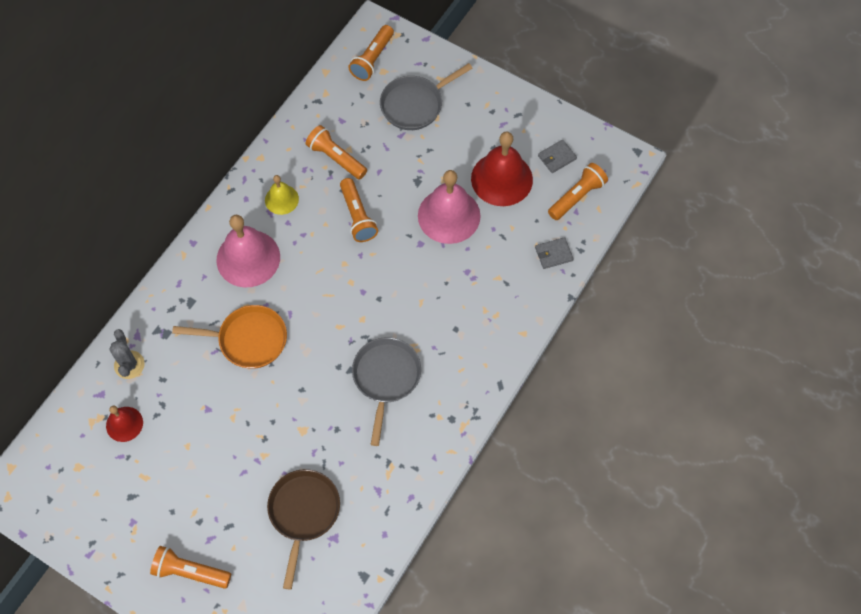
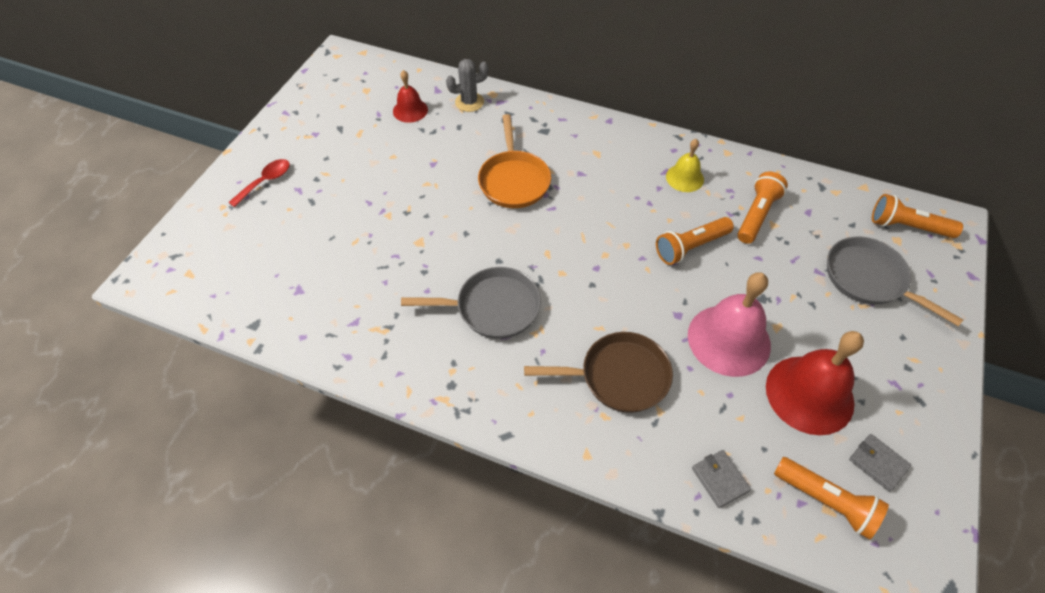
camera: 80 degrees right, 10 degrees down
orange flashlight [150,546,231,589] -> red spoon [228,159,290,207]
pink bell [216,215,280,287] -> none
brown pan [267,469,340,590] -> brown pan moved to [524,332,673,413]

